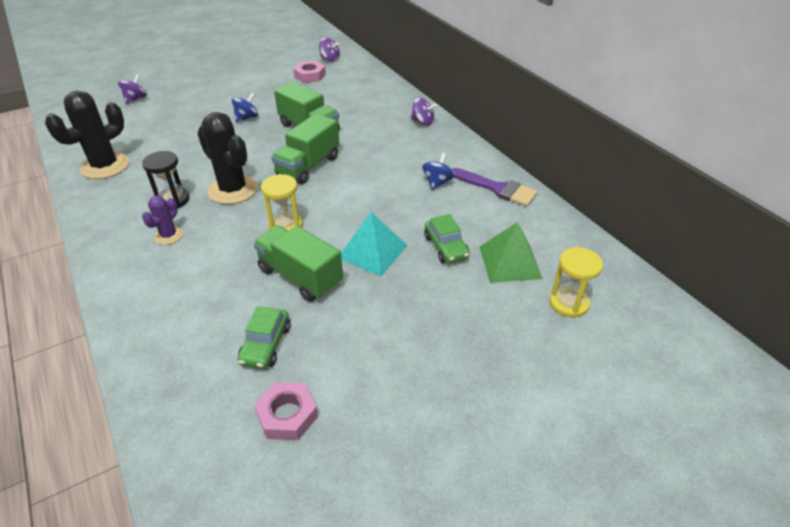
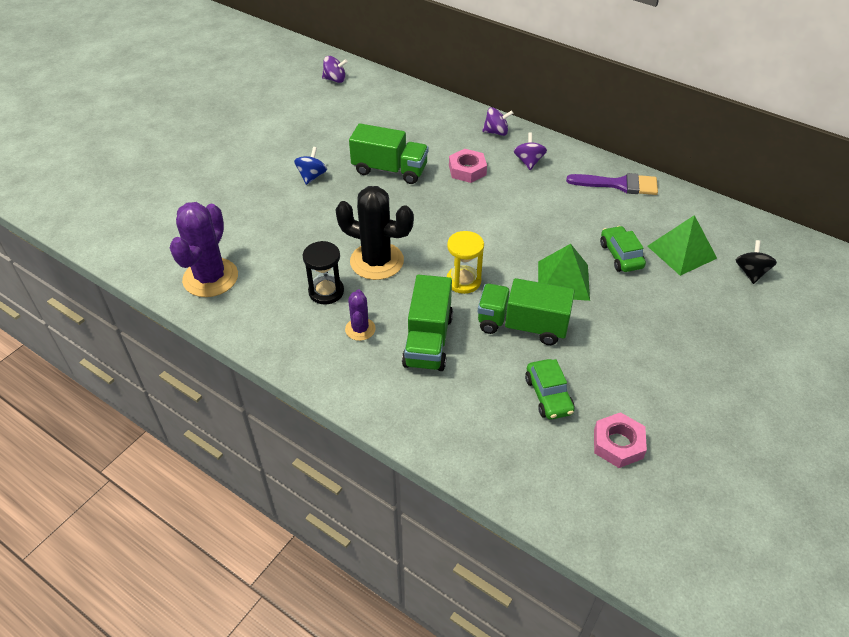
camera: 25 degrees left, 5 degrees up
black cactus [45,91,129,179] -> purple cactus [170,202,238,297]
purple spinning top [118,74,147,104] -> purple spinning top moved to [514,132,547,170]
green truck [271,113,340,184] -> green truck moved to [402,275,453,371]
pink nut [293,61,326,83] -> pink nut moved to [449,149,487,183]
turquoise pyramid [341,212,408,276] -> green pyramid [538,244,590,301]
blue spinning top [422,153,455,190] -> none
green car [424,214,470,263] -> green car turned 150 degrees counterclockwise [600,226,646,272]
yellow hourglass [549,247,603,318] -> black spinning top [736,240,777,284]

